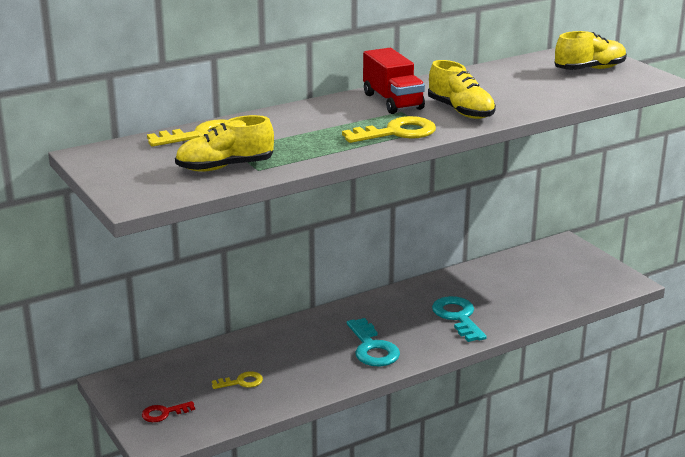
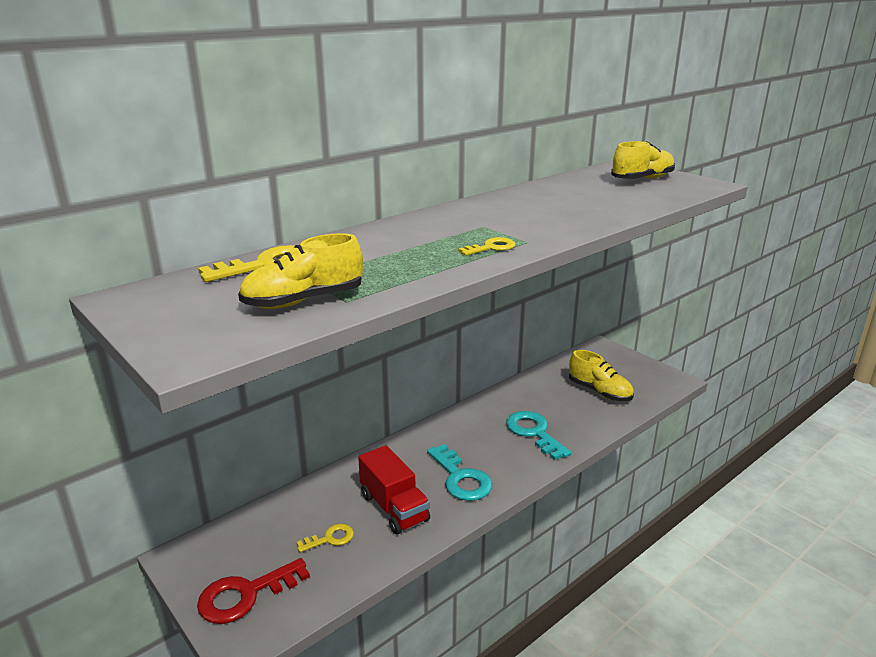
camera: 10 degrees left, 0 degrees up
red key [142,401,195,422] -> red key [197,558,310,624], size x1.77
yellow key [342,116,436,143] -> yellow key [458,237,516,256], size x0.57
red truck [363,48,425,114] -> red truck moved to [358,445,430,534]
yellow shoe [428,60,496,119] -> yellow shoe moved to [569,350,634,401]

